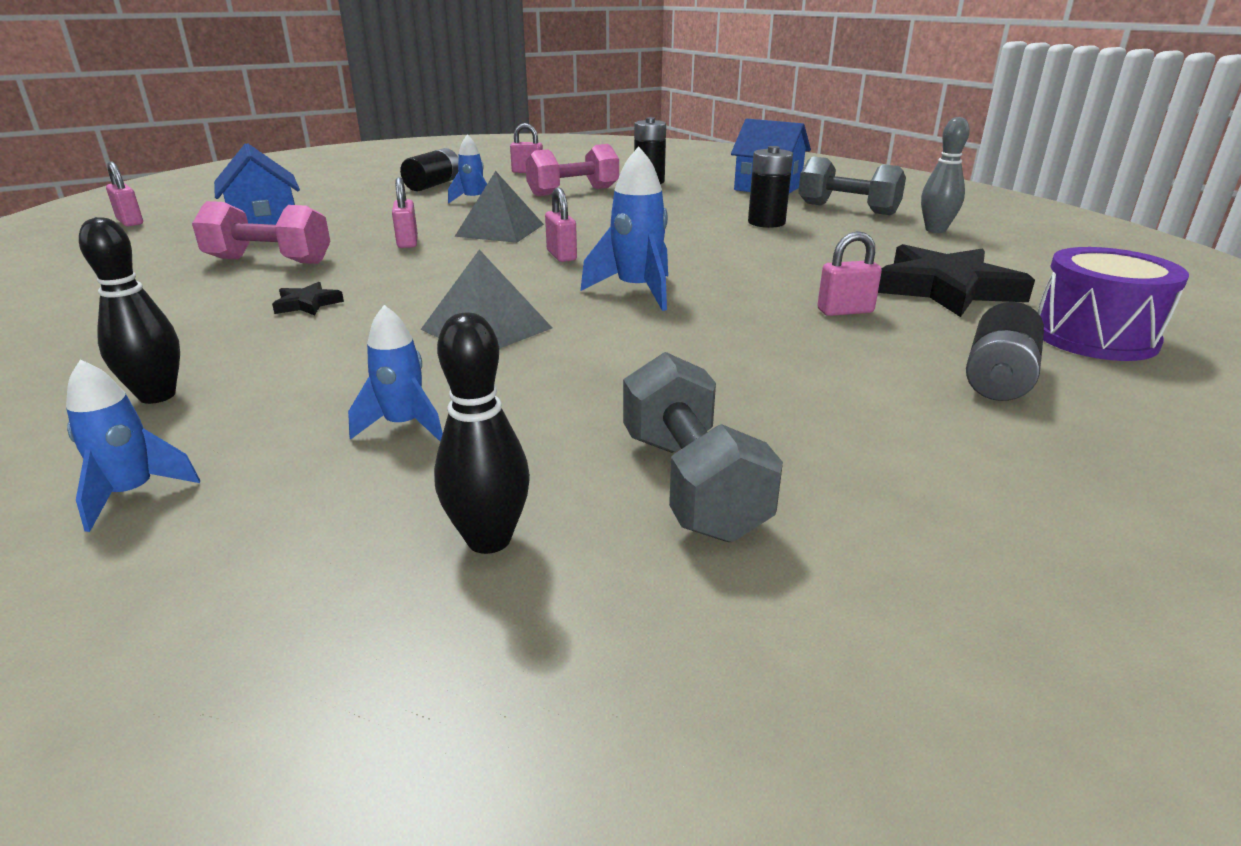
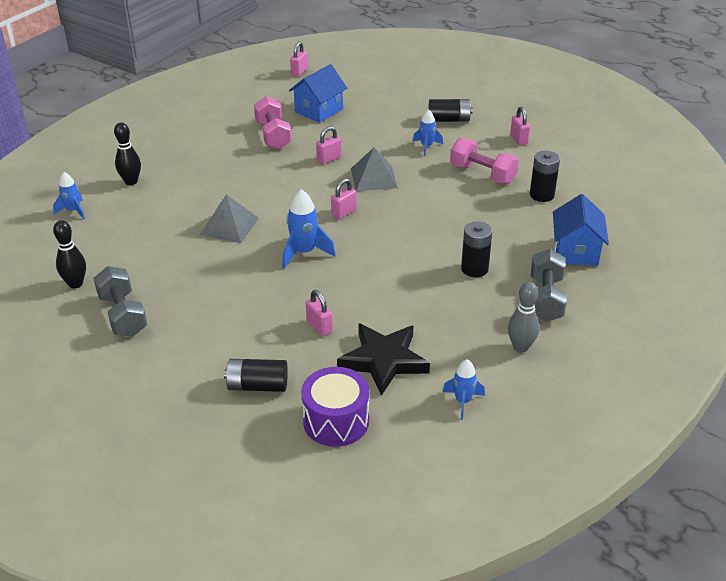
camera: 65 degrees right, 10 degrees up
black star [272,282,344,315] -> none
blue rocket [348,305,443,441] -> blue rocket moved to [442,359,485,420]
grey dumbbell [623,352,783,542] -> grey dumbbell turned 75 degrees counterclockwise [94,266,147,337]

